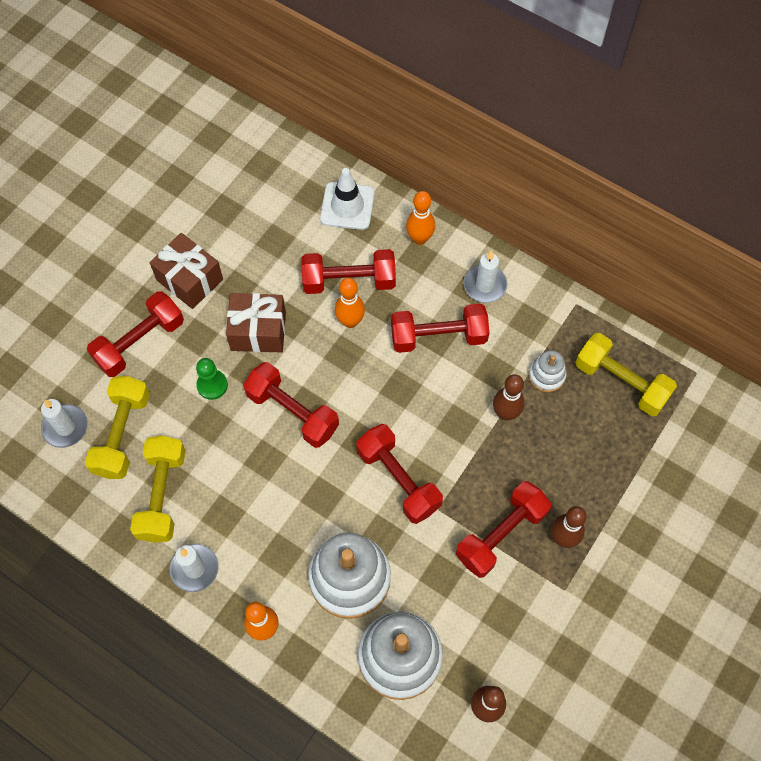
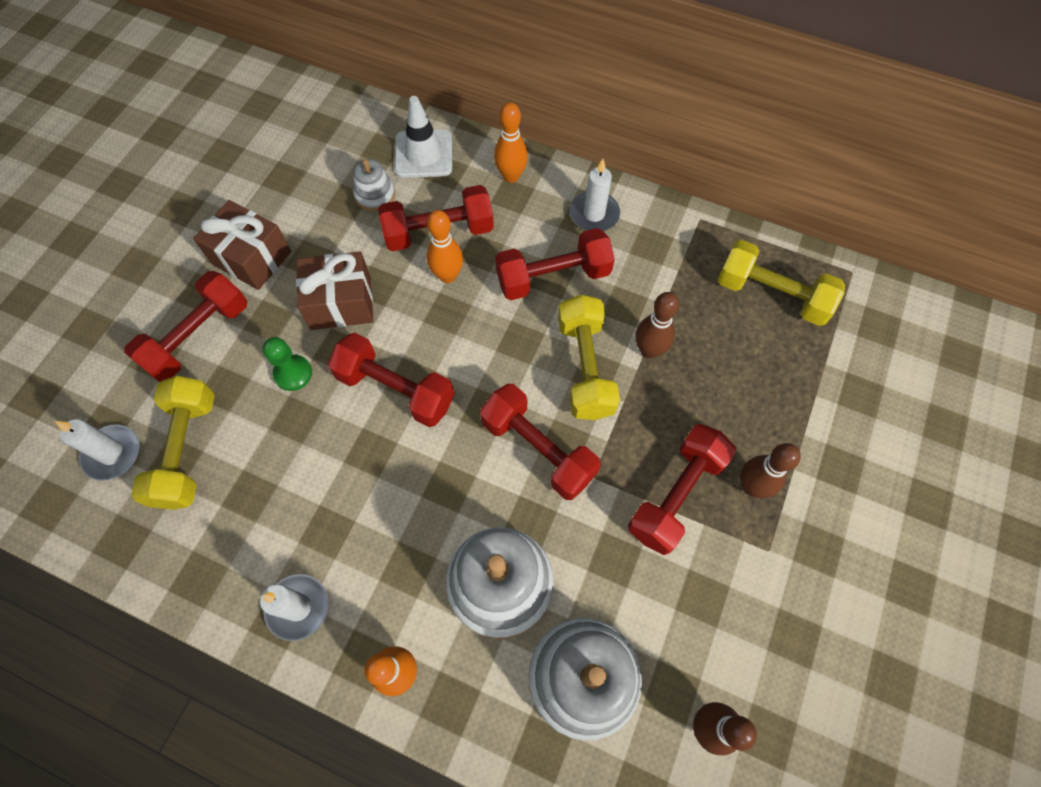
camera: 10 degrees left, 0 degrees up
yellow dumbbell [130,435,186,543] -> yellow dumbbell moved to [558,295,620,420]
white stacking toy [528,350,567,392] -> white stacking toy moved to [353,159,395,212]

